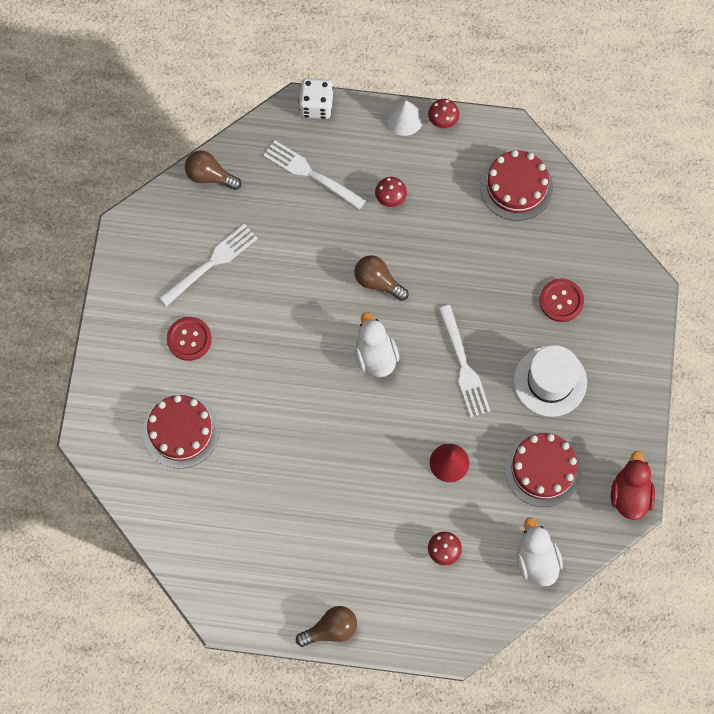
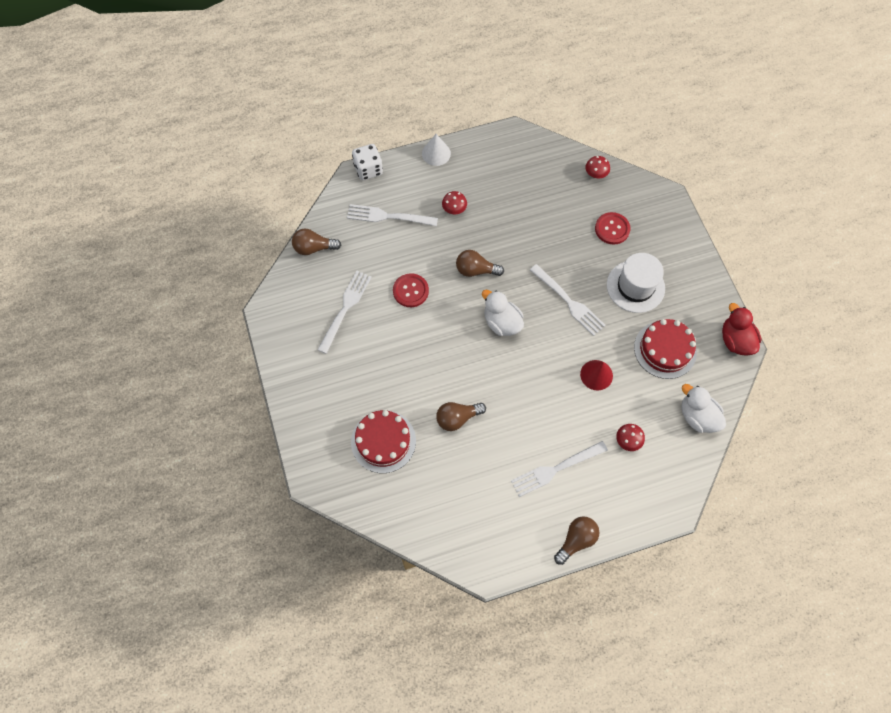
camera: 25 degrees left, 5 degrees down
red button [167,317,212,361] -> red button moved to [393,273,429,307]
red mushroom [428,99,459,128] -> red mushroom moved to [585,156,610,178]
red cake [480,150,553,221] -> none
none -> brown light bulb [436,402,486,431]
none -> white fork [511,441,608,497]

